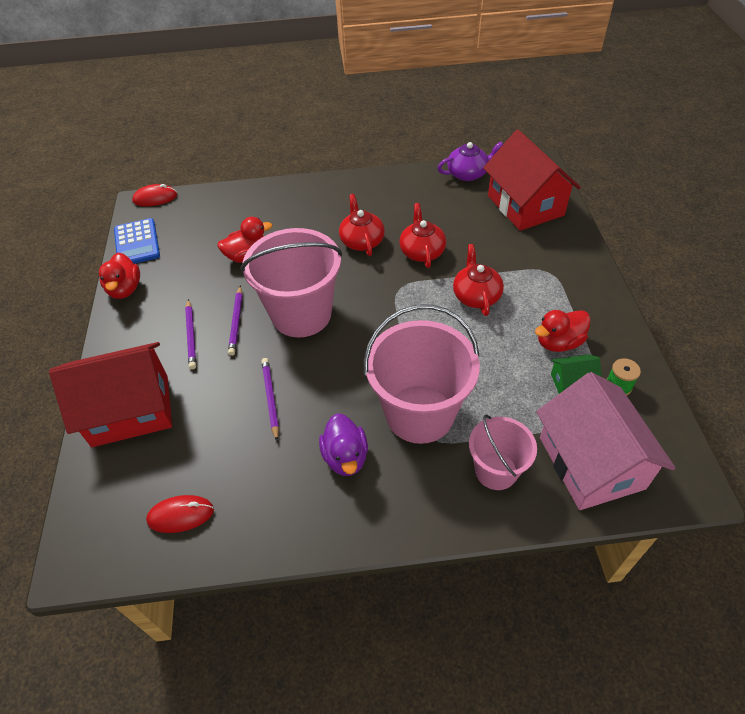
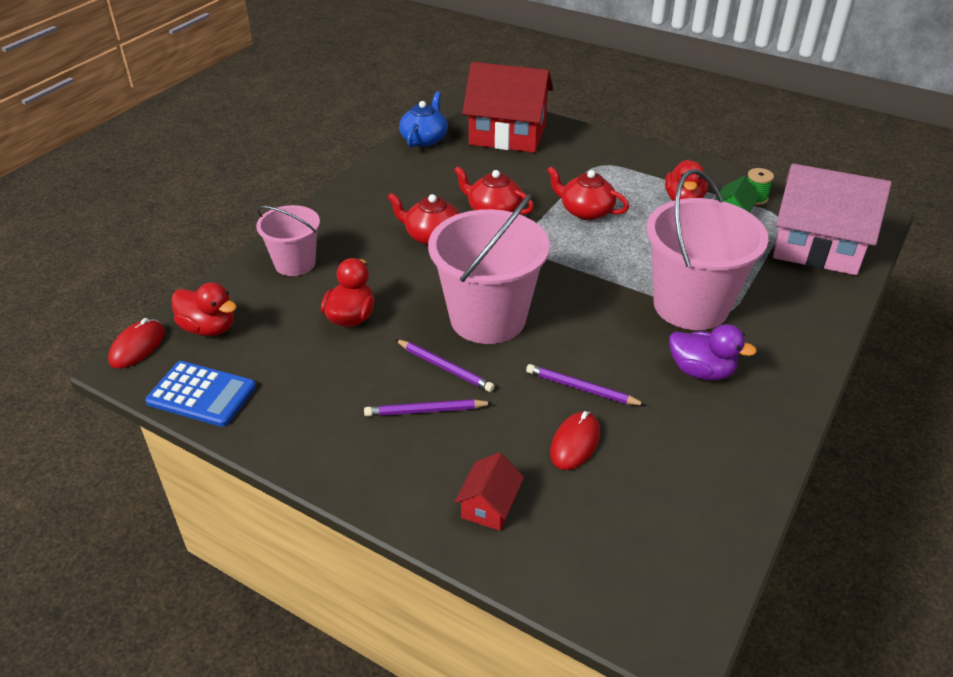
camera: 55 degrees left, 10 degrees down
red house [49,342,172,447] -> red house [455,453,524,531], size x0.44
red duck [99,253,140,299] -> red duck moved to [171,282,237,336]
red mouse [146,495,214,533] -> red mouse moved to [550,411,600,470]
purple pencil [185,299,196,369] -> purple pencil turned 150 degrees clockwise [364,399,492,416]
purple teapot [438,142,503,181] -> blue teapot [399,91,448,148]
pink bucket [469,415,537,490] -> pink bucket moved to [256,205,320,276]

